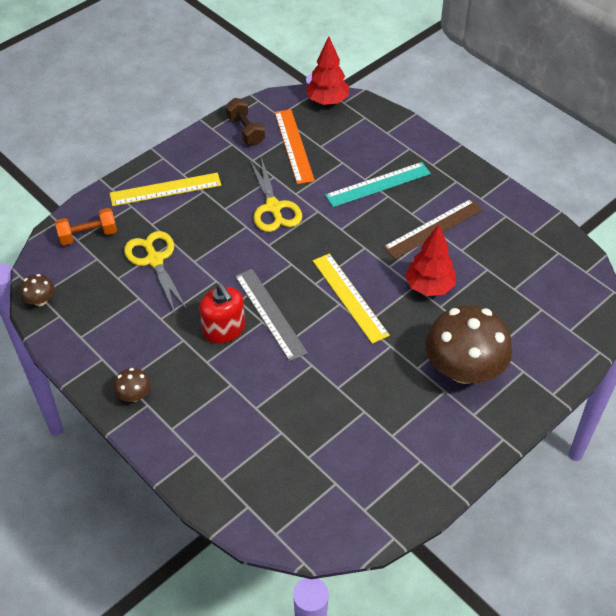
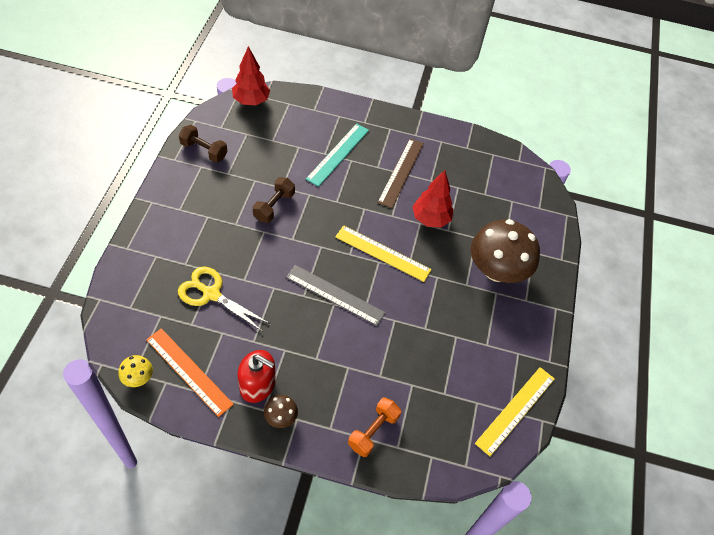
camera: 40 degrees left, 5 degrees up
brown mushroom [20,274,54,306] -> yellow mushroom [118,355,153,387]
orange dumbbell [55,208,117,245] -> orange dumbbell moved to [348,397,401,457]
yellow ruler [110,173,221,206] -> yellow ruler moved to [475,367,555,456]
red soap dispenser [199,283,245,343] -> red soap dispenser moved to [238,350,275,403]
yellow scissors [250,157,302,232] -> brown dumbbell [253,177,295,223]
orange ruler [275,109,315,184] -> orange ruler moved to [146,328,234,417]

